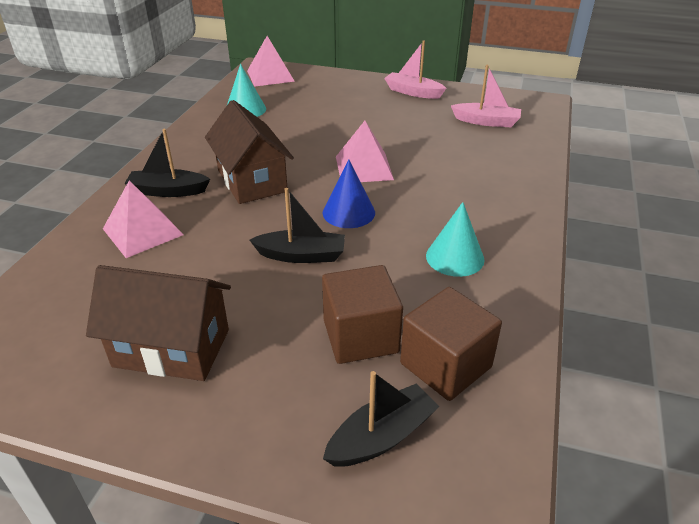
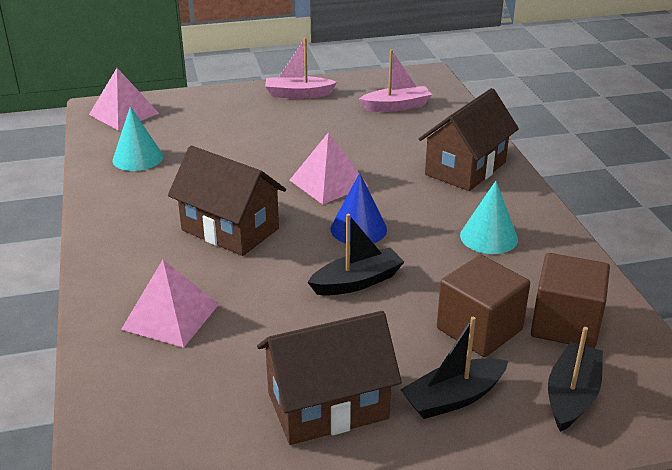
camera: 30 degrees left, 5 degrees down
black boat [124,129,210,197] -> black boat moved to [400,317,508,419]
none -> brown house [419,88,519,191]

